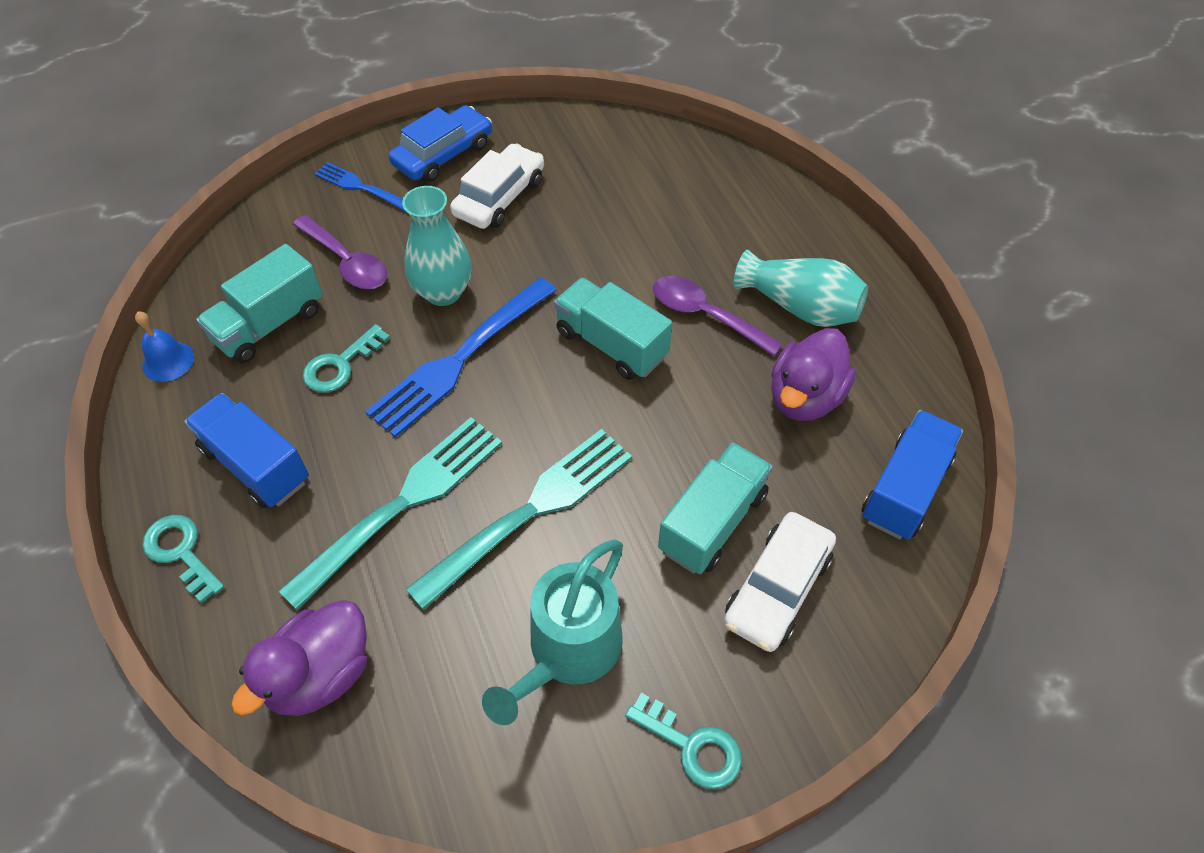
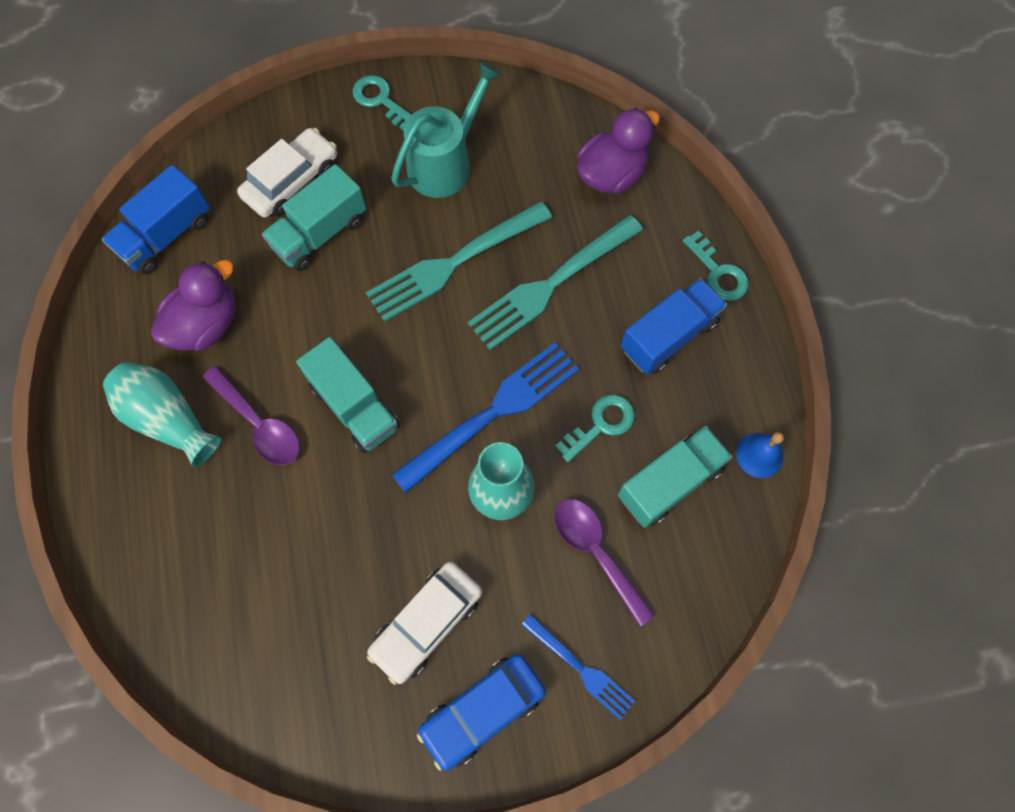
camera: 170 degrees left, 15 degrees up
blue truck [184,393,309,508] -> blue truck turned 90 degrees counterclockwise [621,278,727,374]

